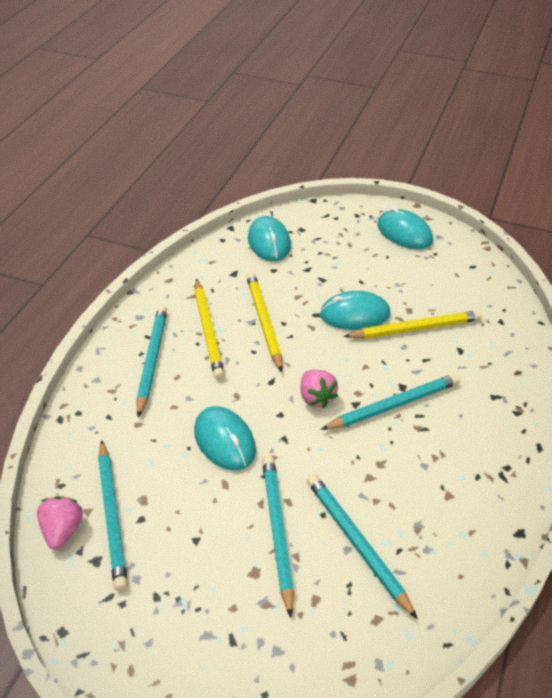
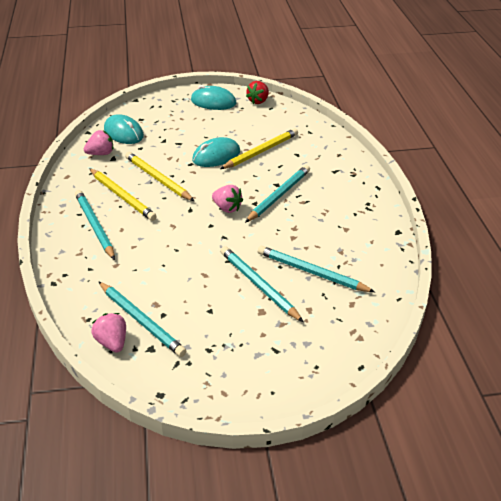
camera: 30 degrees left, 5 degrees down
turquoise mouse [194,406,256,470] -> none
none -> pink strawberry [84,130,113,155]
none -> red strawberry [246,81,269,104]

